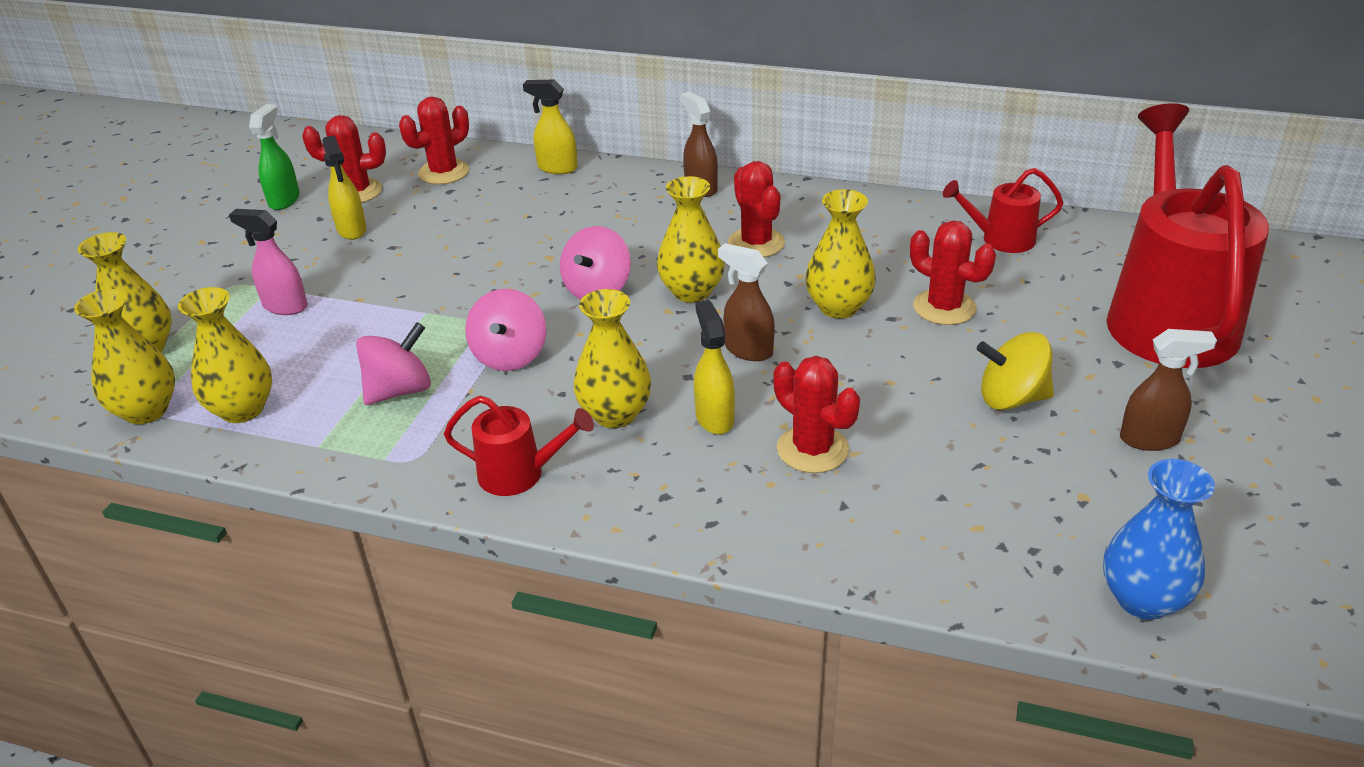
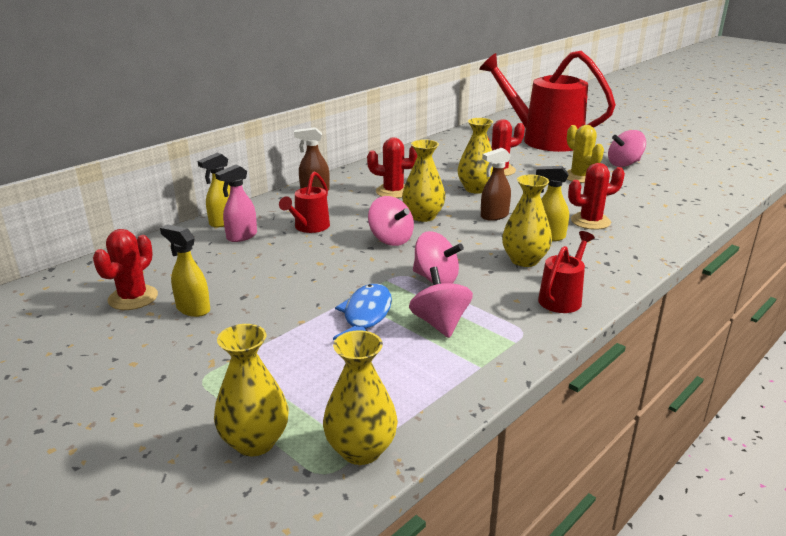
camera: 65 degrees left, 10 degrees down
yellow vase [178,287,272,423] -> none
pink spray bottle [229,209,308,315] -> pink spray bottle moved to [215,164,257,242]
green spray bottle [249,104,300,210] -> none
yellow spray bottle [322,135,367,240] -> yellow spray bottle turned 150 degrees counterclockwise [160,224,210,317]
red cactus [399,96,469,185] -> none
red watering can [943,168,1063,253] -> red watering can moved to [279,172,330,233]
yellow spinning top [977,332,1054,410] -> yellow cactus [567,125,604,183]
blue vase [1103,459,1215,620] -> none
brown spray bottle [1120,329,1217,451] -> pink spinning top [608,130,646,167]
none -> blue fish [333,283,392,340]

